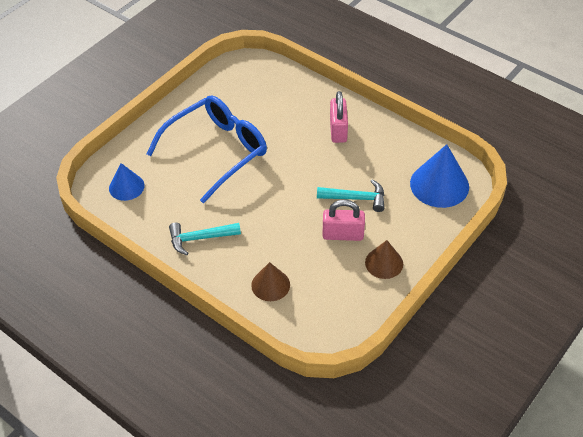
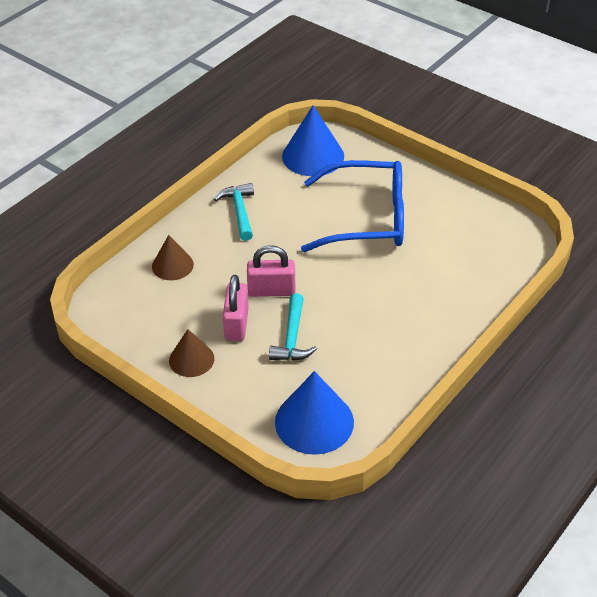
camera: 90 degrees right, 5 degrees down
blue cone [109,163,145,201] -> blue cone [282,105,344,176], size x1.65
blue glasses [146,95,267,203] -> blue glasses turned 45 degrees counterclockwise [301,160,404,252]
pink padlock [330,91,348,143] -> pink padlock moved to [247,245,296,297]

